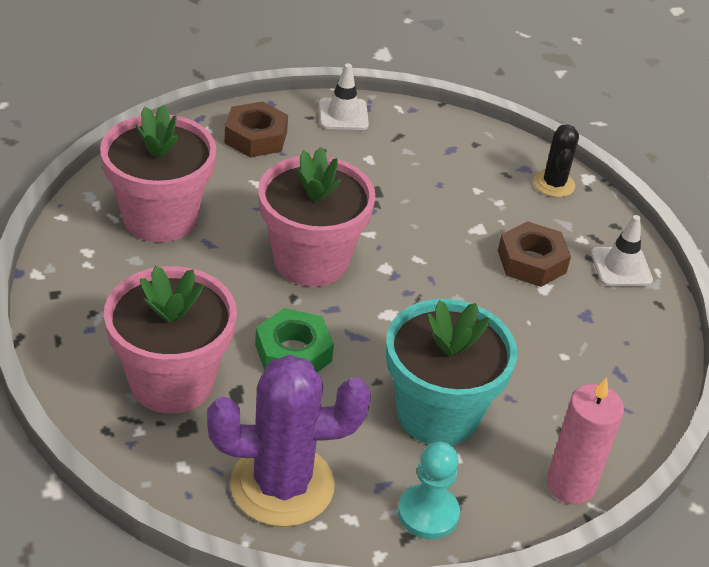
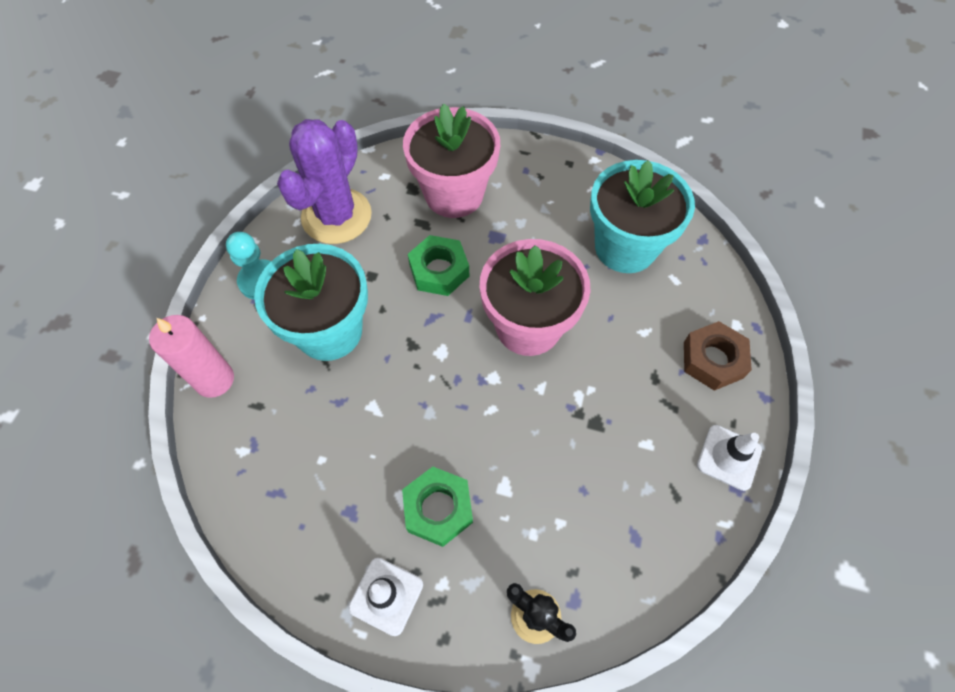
camera: 125 degrees right, 20 degrees up
pink flower pot [100,105,216,242] -> turquoise flower pot [590,160,695,273]
brown nut [498,221,571,287] -> green nut [402,467,473,547]

